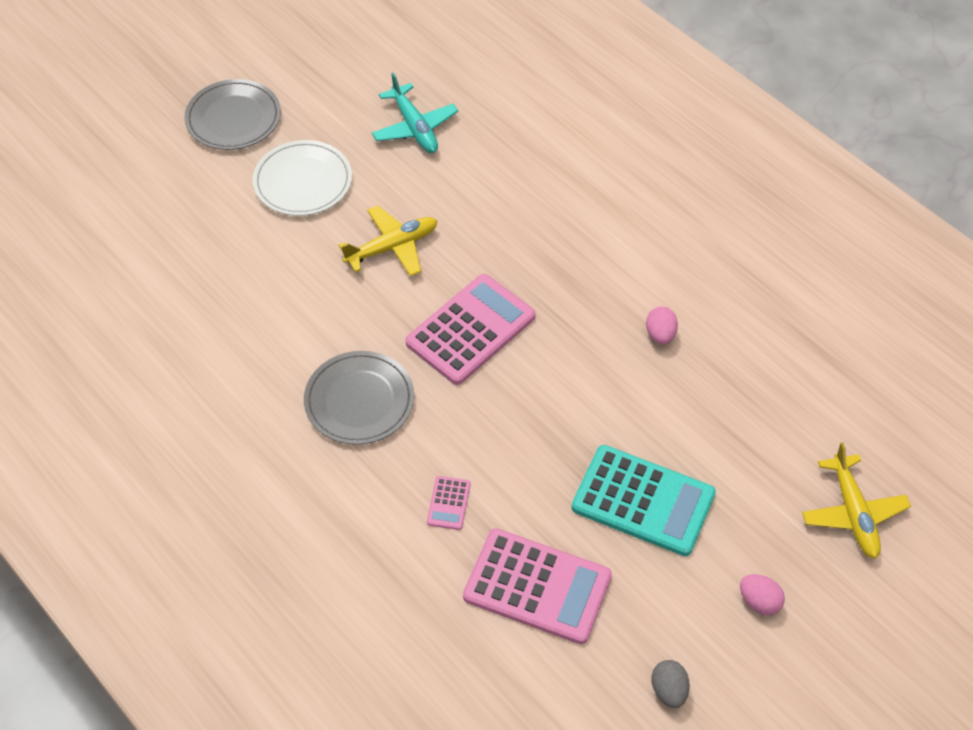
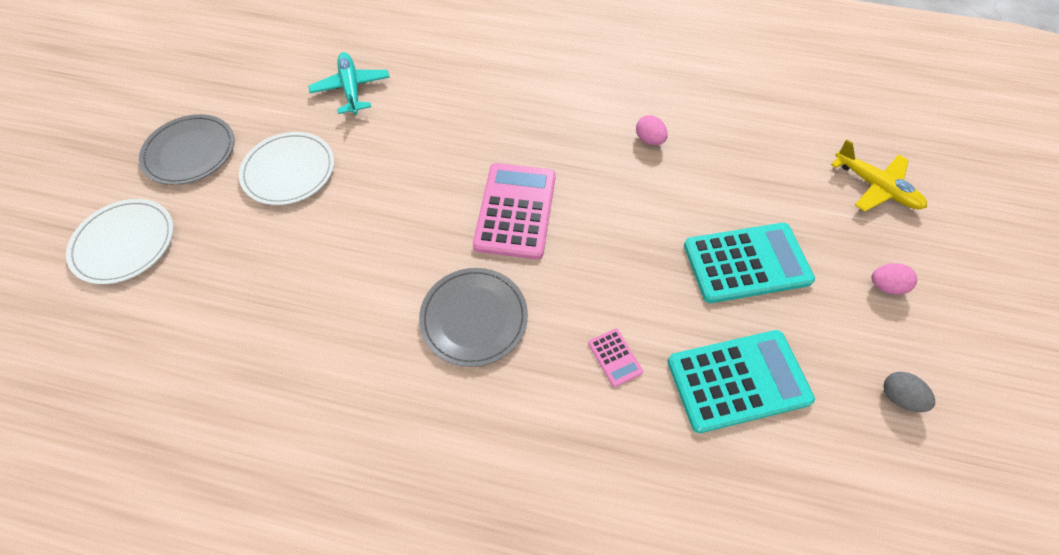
camera: 35 degrees left, 5 degrees up
yellow plane [338,205,437,276] -> none
turquoise plane [372,72,458,153] -> turquoise plane turned 135 degrees counterclockwise [308,52,390,114]
pink calculator [463,528,612,644] -> turquoise calculator [667,330,815,433]
none -> white plate [66,199,174,284]

